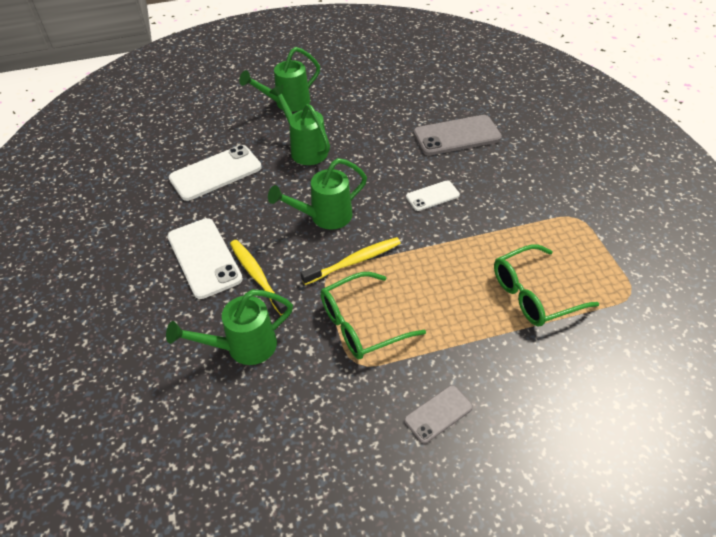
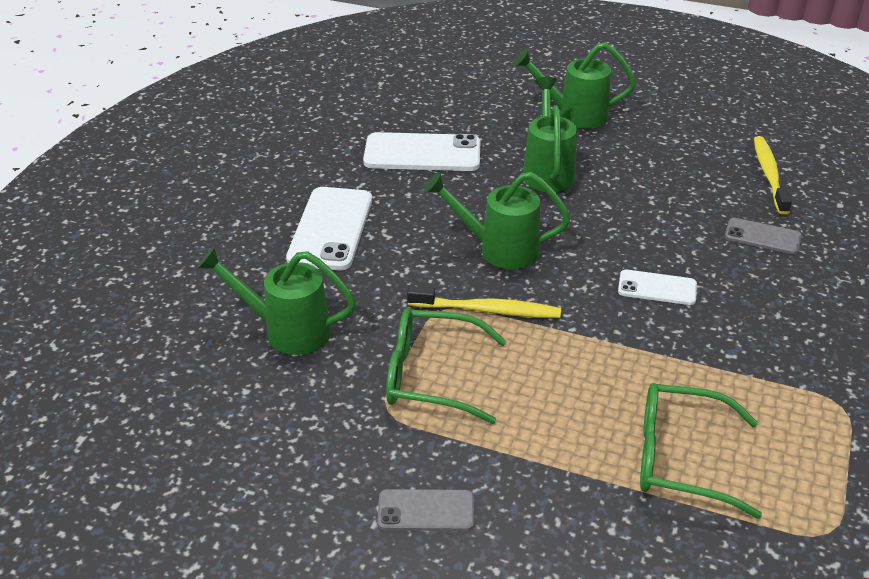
camera: 35 degrees right, 10 degrees down
yellow toothbrush [230,240,287,315] -> yellow toothbrush moved to [754,136,792,215]
grey phone [413,115,502,155] -> grey phone [725,218,802,254], size x0.56

